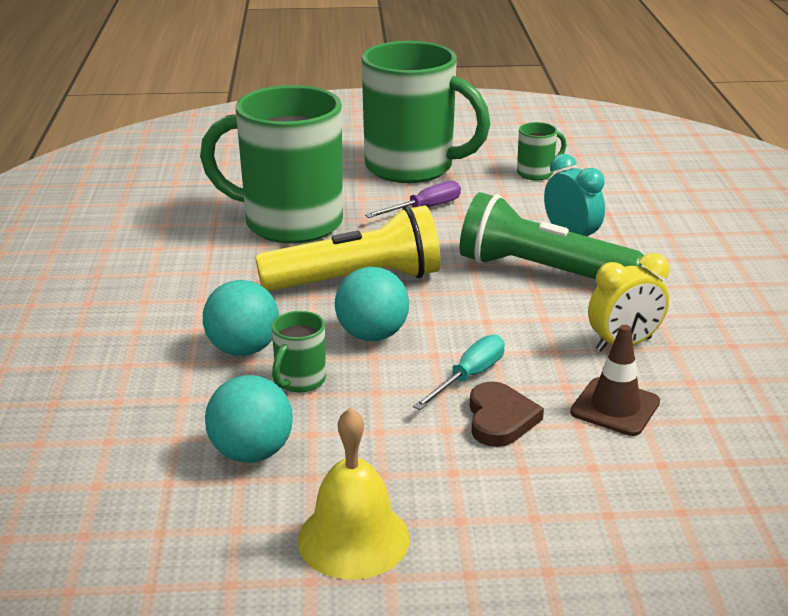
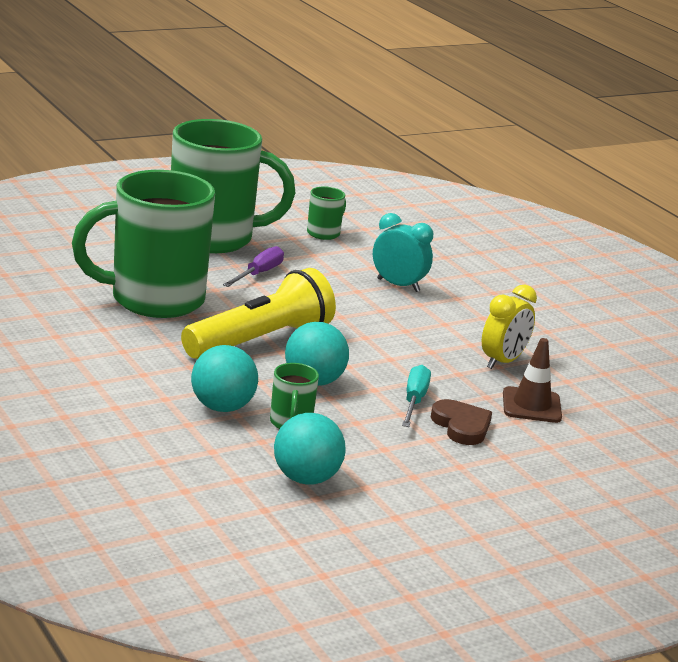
camera: 30 degrees left, 5 degrees down
yellow bell [298,407,410,579] -> none
green flashlight [460,192,644,279] -> none

